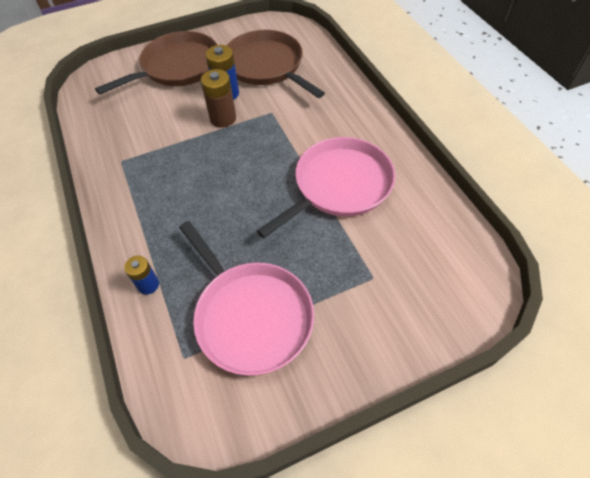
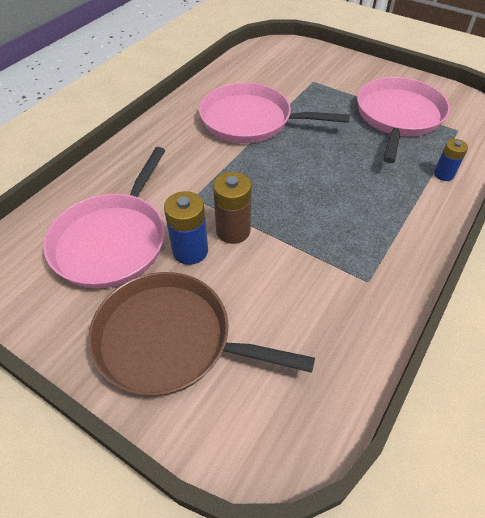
camera: 125 degrees left, 5 degrees down
brown pan [226,30,325,98] -> pink pan [43,147,166,288]

